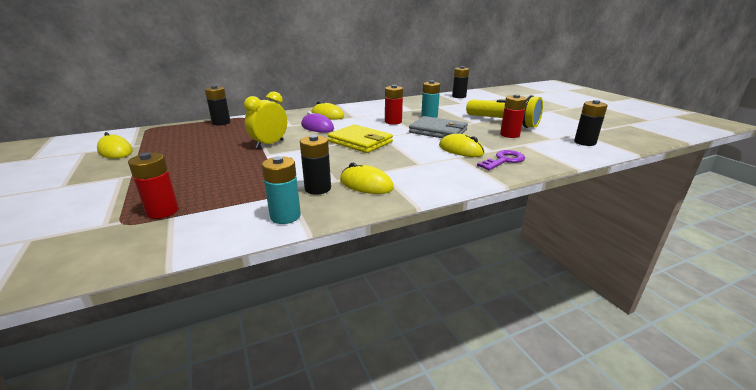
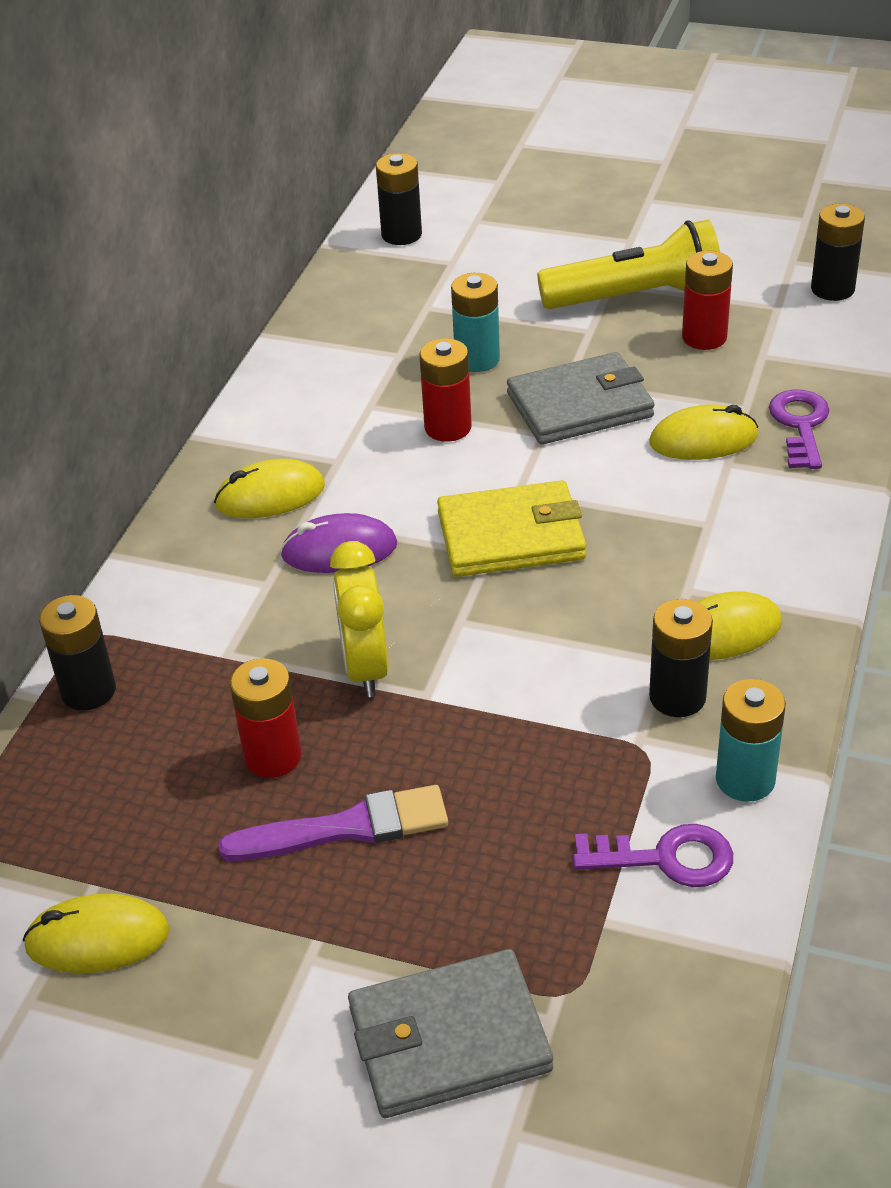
camera: 45 degrees left, 15 degrees up
red battery [128,152,179,219] -> red battery moved to [230,658,302,778]
none -> purple brush [218,785,448,861]
none -> grey wallet [348,949,553,1118]
none -> purple key [573,824,733,887]

